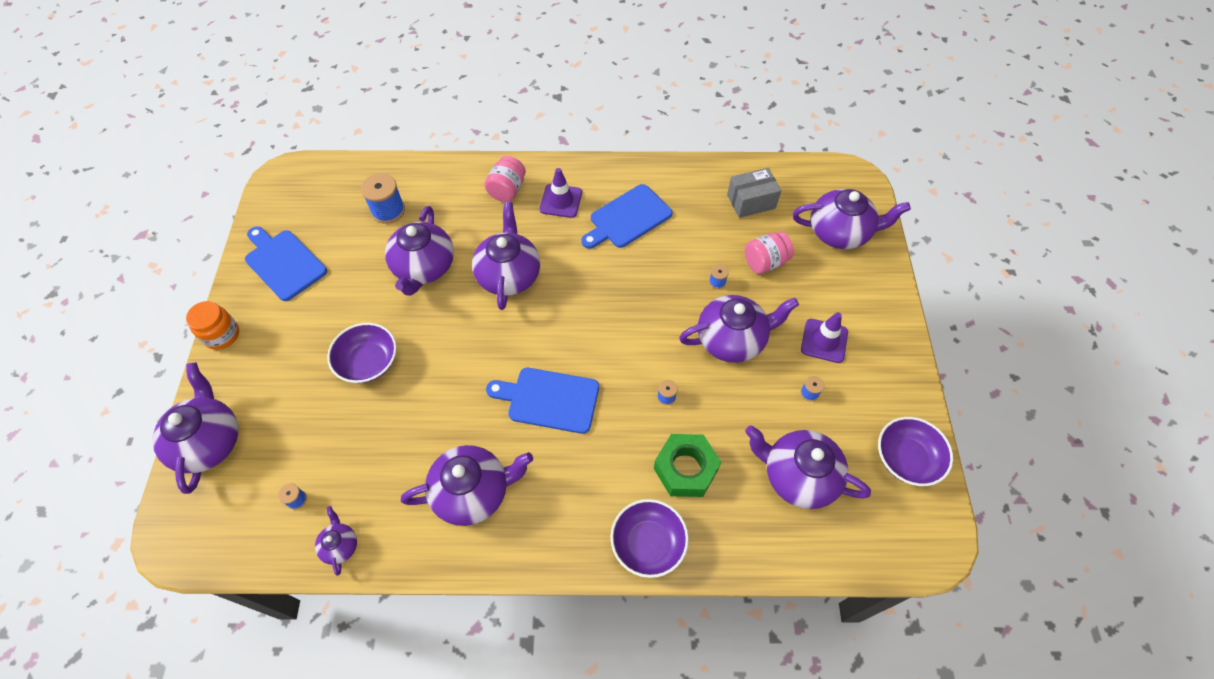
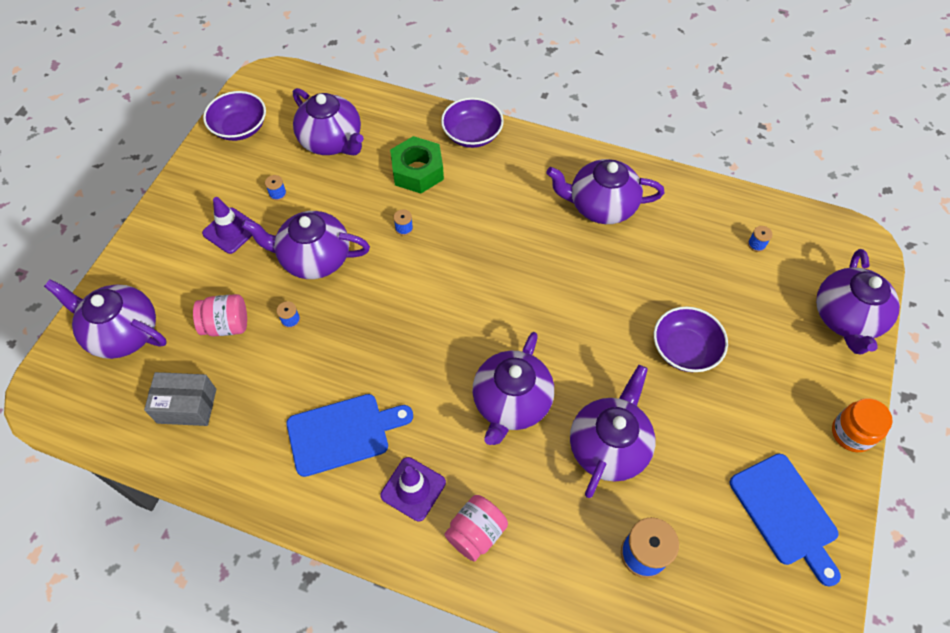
camera: 160 degrees left, 0 degrees up
purple teapot [315,506,357,576] -> none
blue cutting board [486,368,599,434] -> none

